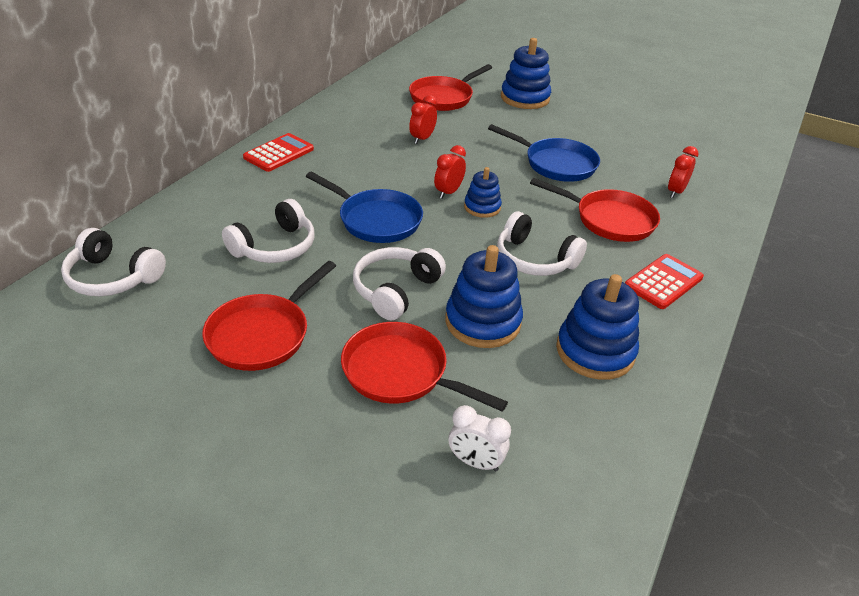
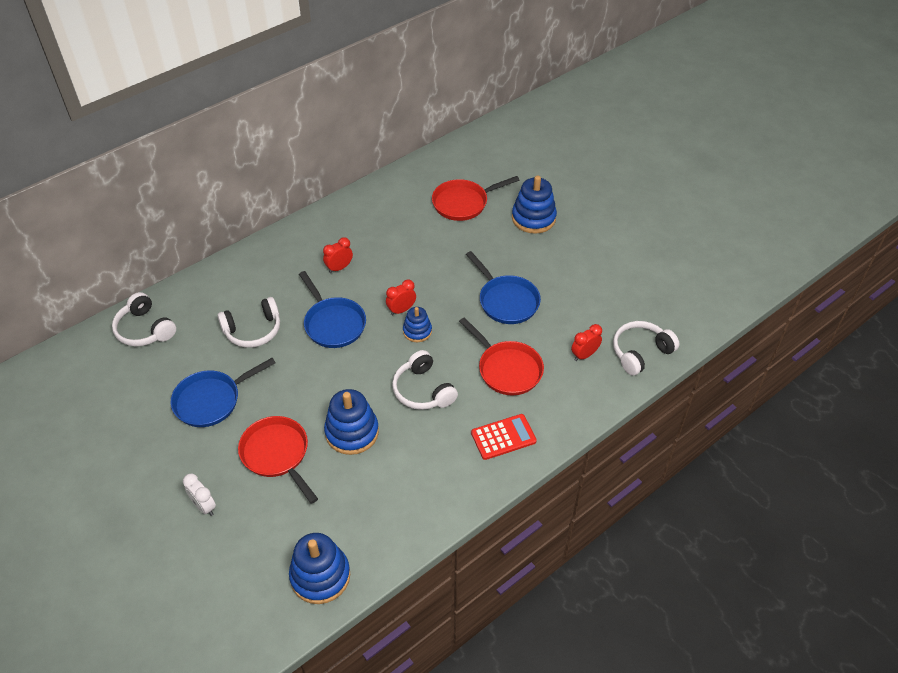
camera: 25 degrees right, 10 degrees up
red pan [202,261,336,371] -> blue pan [171,358,276,427]
red calculator [243,133,314,172] -> none
white headphones [353,247,446,320] -> white headphones moved to [613,321,679,376]
red clock [409,95,437,144] -> red clock moved to [323,237,353,273]
white clock [449,405,511,472] -> white clock moved to [183,474,216,516]
blue stacking toy [556,274,639,380] -> blue stacking toy moved to [289,533,350,604]

